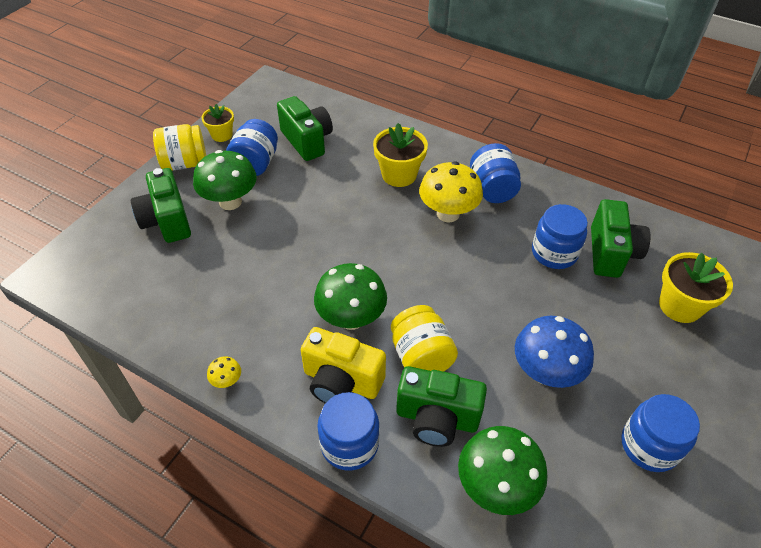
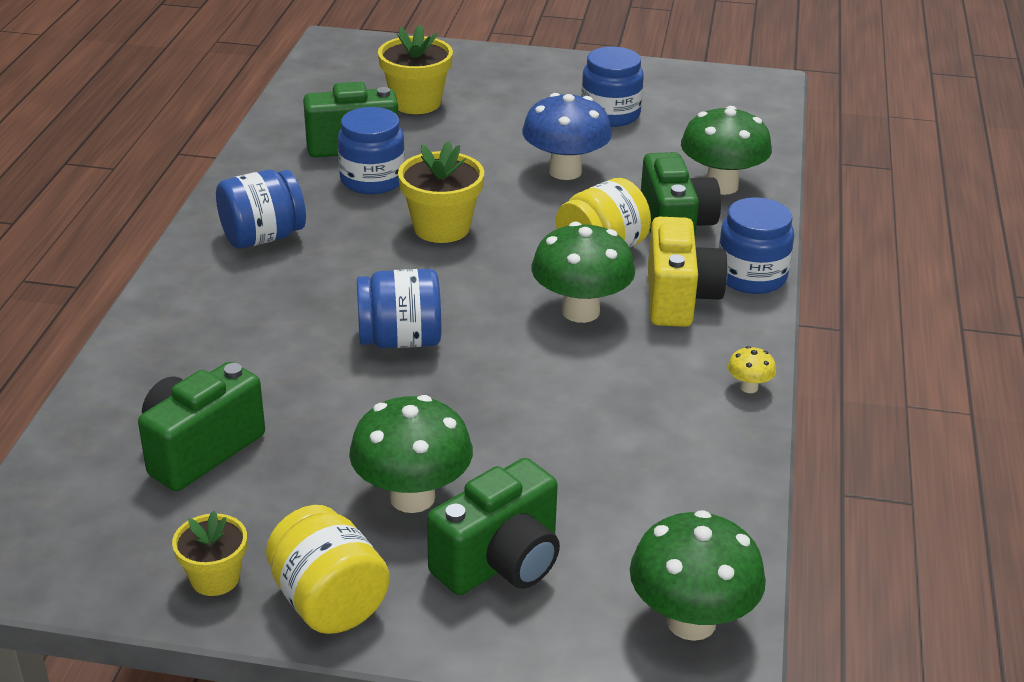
camera: 110 degrees left, 15 degrees down
blue jar [226,119,278,176] -> blue jar moved to [357,269,441,348]
yellow flower pot [373,123,428,187] -> yellow flower pot moved to [398,141,484,243]
yellow mushroom [419,161,483,223] -> none
none -> green mushroom [630,510,766,641]

